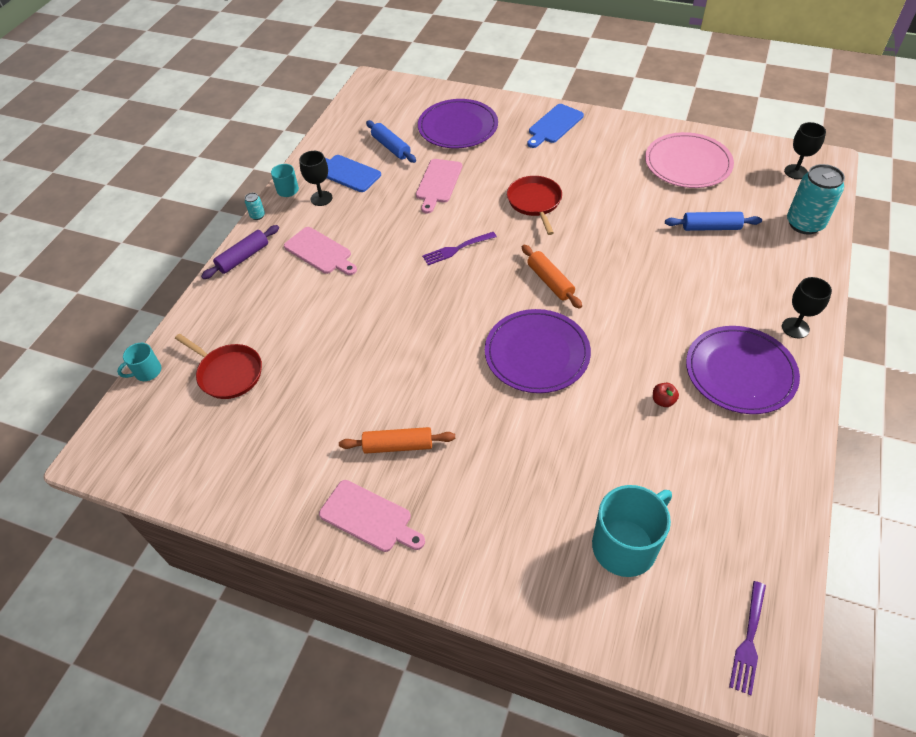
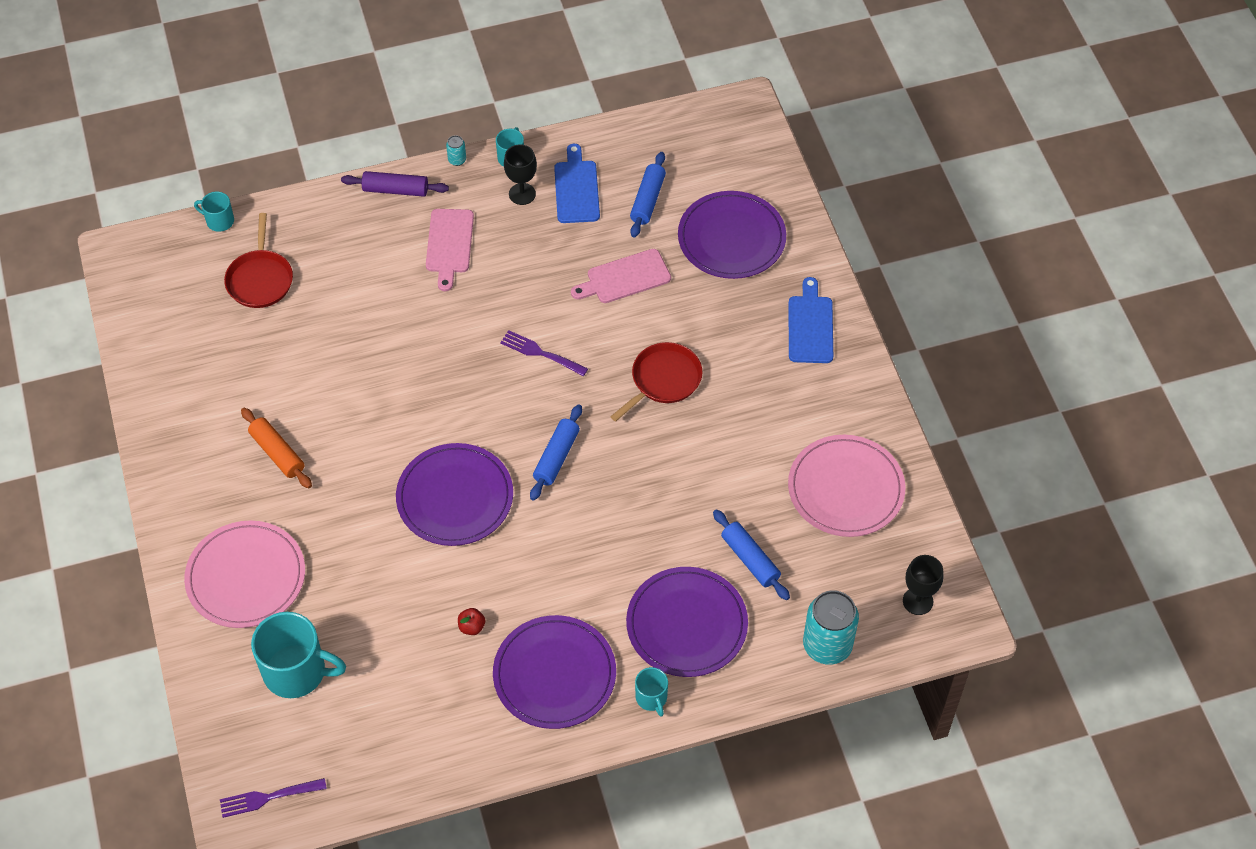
camera: 50 degrees right, 5 degrees up
pink cutting board [319,480,425,552] -> none
orange rolling pin [522,245,582,309] -> blue rolling pin [530,404,582,501]
blue cutting board [527,104,584,148] -> blue cutting board turned 90 degrees clockwise [789,277,833,363]
black goblet [782,277,832,338] -> turquoise mug [635,667,668,717]
none -> pink plate [184,520,305,628]
none -> purple plate [626,567,748,677]

